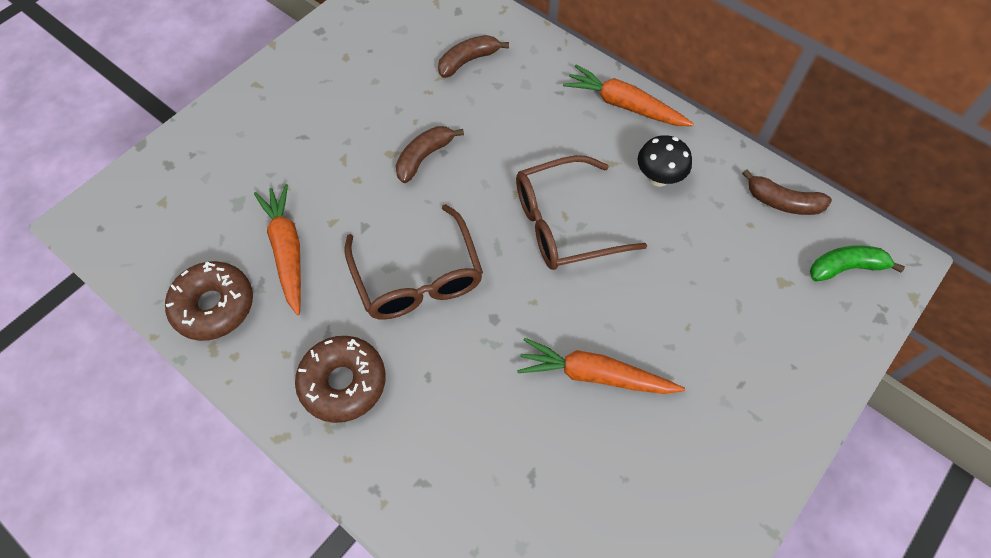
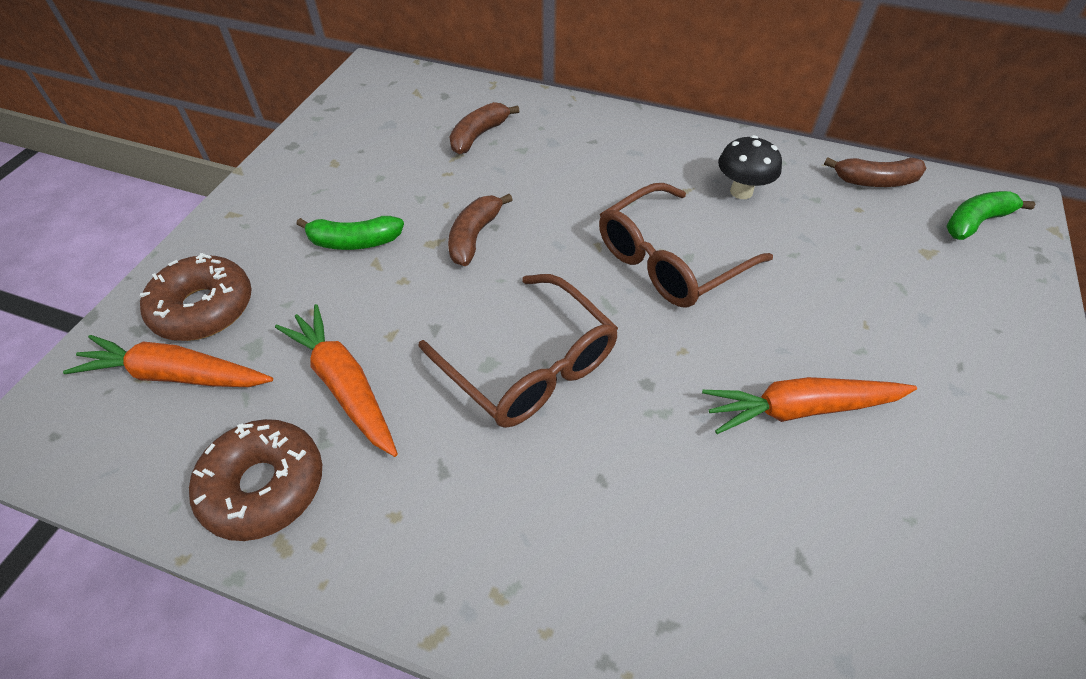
camera: 20 degrees left, 10 degrees down
brown donut [295,336,386,423] -> brown donut moved to [140,253,252,341]
orange carrot [563,65,694,126] -> orange carrot moved to [63,335,273,387]
none -> green banana [296,216,404,250]

